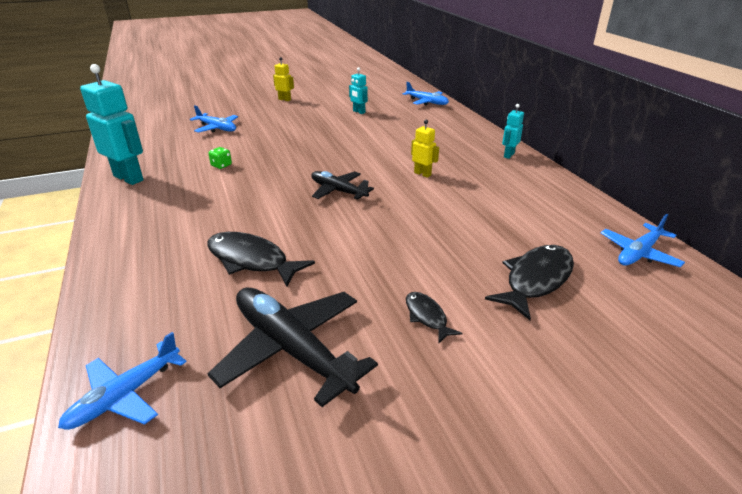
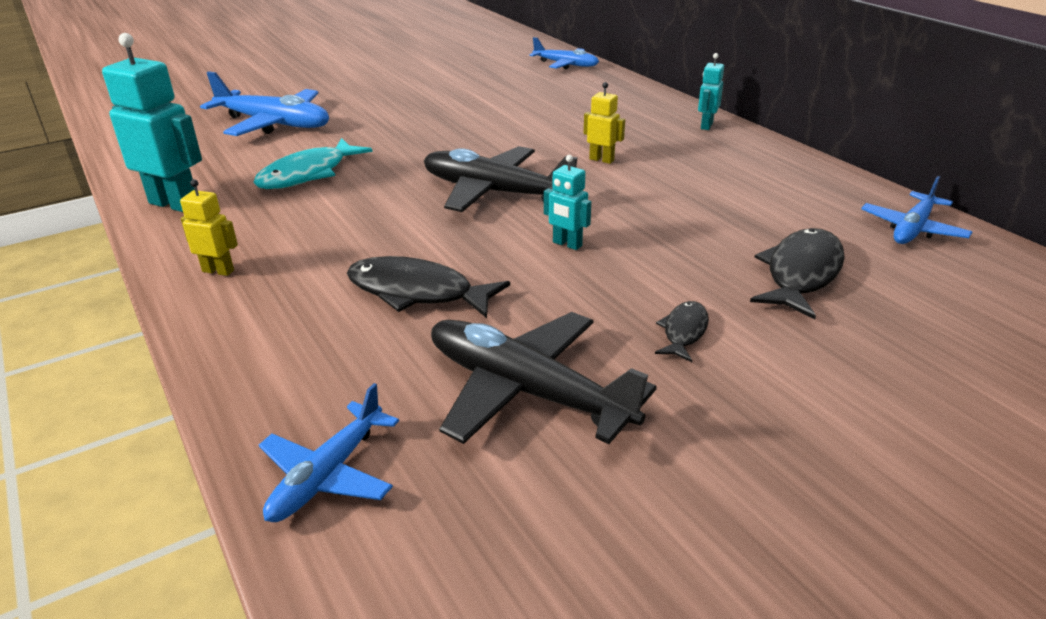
camera: 10 degrees left, 0 degrees up
blue plane [190,105,238,133] -> blue plane [200,71,329,136], size x1.64
green dice [208,147,232,169] -> turquoise fish [253,138,373,189]
yellow robot [273,57,294,101] -> yellow robot moved to [180,179,238,276]
black plane [311,171,374,200] -> black plane [424,146,578,212], size x1.64
turquoise robot [349,67,368,114] -> turquoise robot moved to [544,155,591,250]
black fish [406,292,462,344] -> black fish turned 60 degrees clockwise [655,301,709,362]

